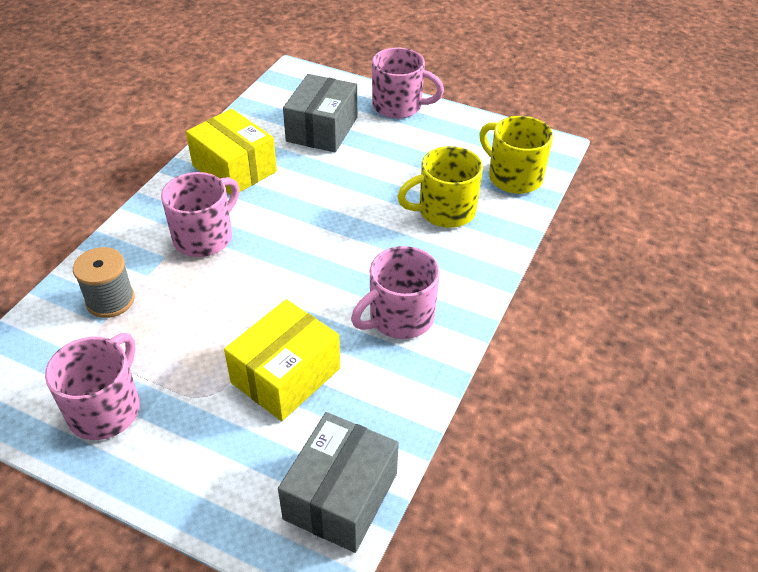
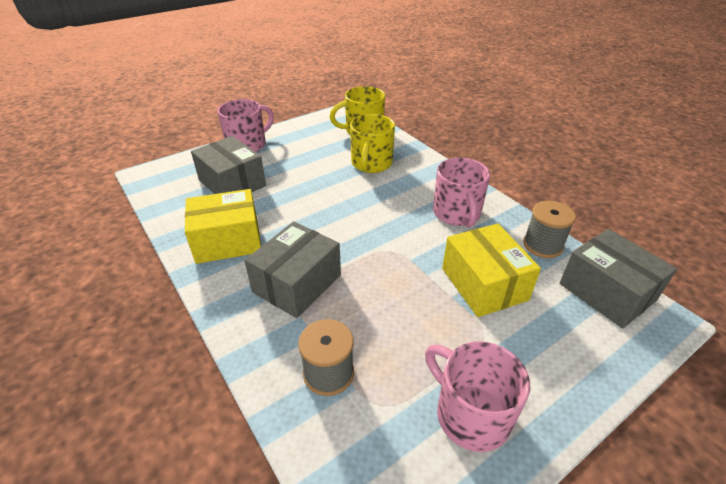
camera: 60 degrees left, 5 degrees down
pink mug [161,172,239,257] -> grey box [244,221,341,318]
none -> grey spool [523,201,576,258]

